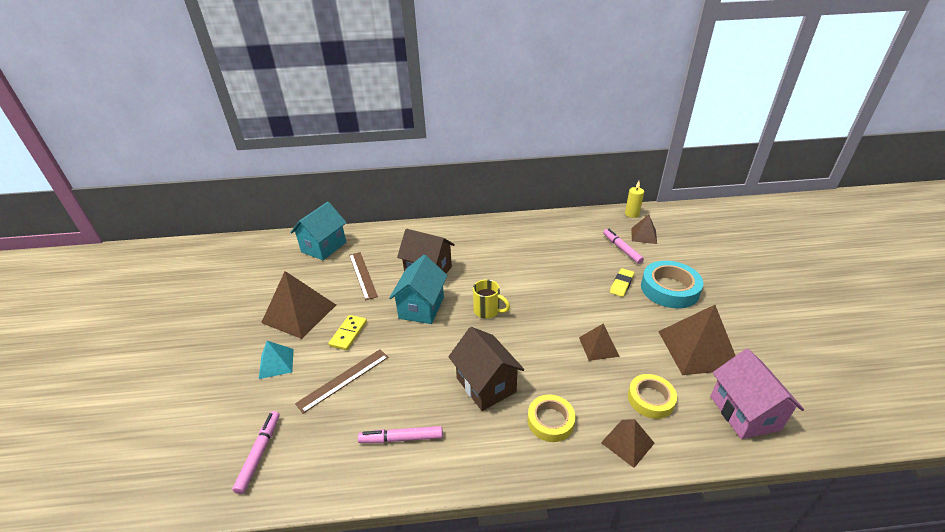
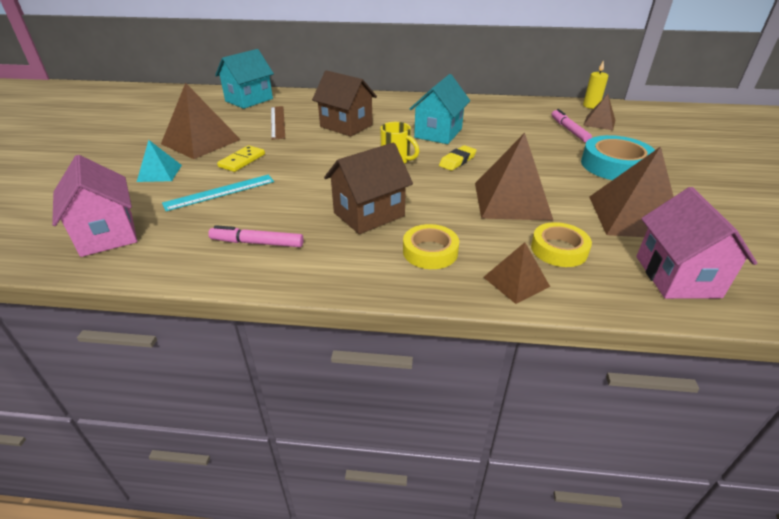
camera: 10 degrees right, 0 degrees up
pink marker [232,411,280,494] -> pink house [52,155,137,257]
brown ruler [295,349,389,413] -> turquoise ruler [162,175,274,211]
turquoise house [389,255,448,324] -> turquoise house moved to [410,74,470,144]
brown house [448,327,524,411] -> brown house turned 75 degrees clockwise [324,143,413,234]
brown pyramid [579,323,620,361] -> brown pyramid [475,133,554,221], size x1.83
yellow eraser [610,268,634,297] -> yellow eraser moved to [439,145,477,171]

